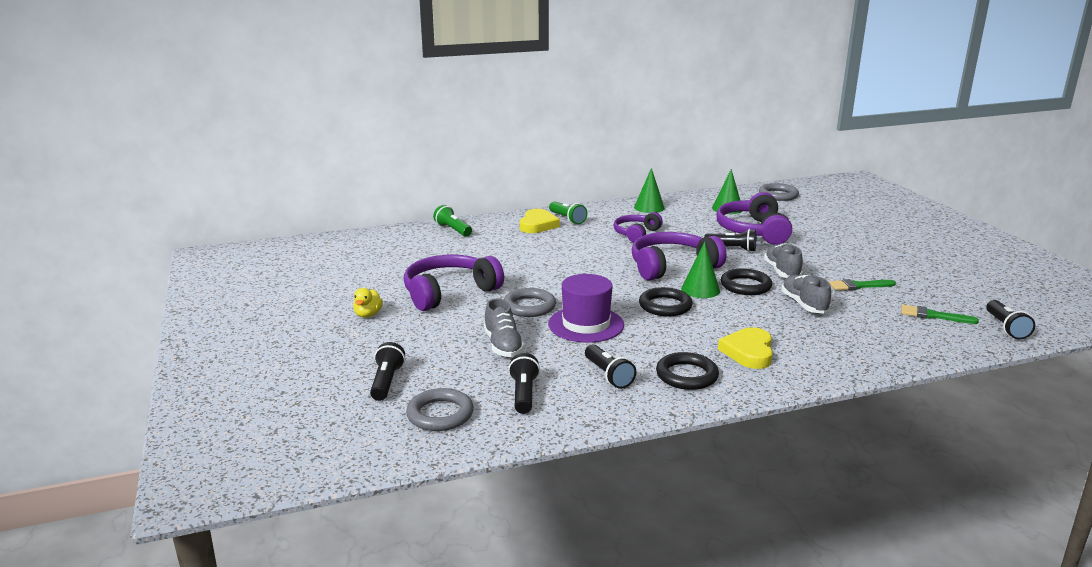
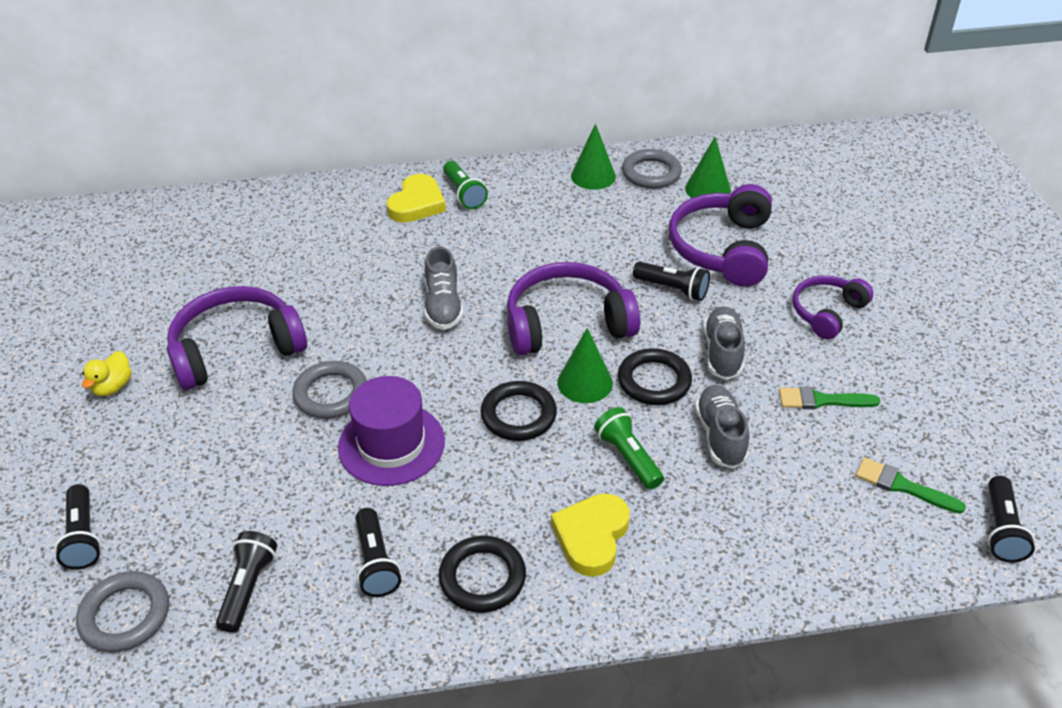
camera: 10 degrees right, 20 degrees up
black flashlight [370,342,405,401] -> black flashlight turned 150 degrees clockwise [54,484,101,570]
green flashlight [433,205,472,237] -> green flashlight moved to [594,407,664,489]
grey shoe [484,298,525,357] -> grey shoe moved to [425,246,463,330]
purple headphones [613,212,663,242] -> purple headphones moved to [792,275,873,340]
grey ring [759,183,799,201] -> grey ring moved to [622,149,682,189]

